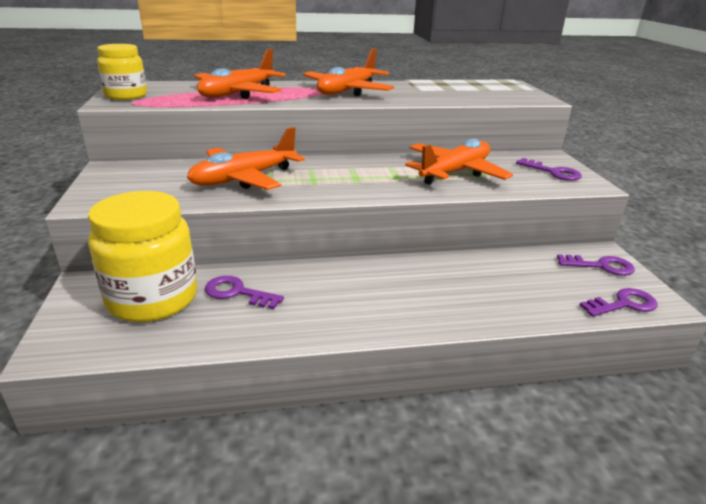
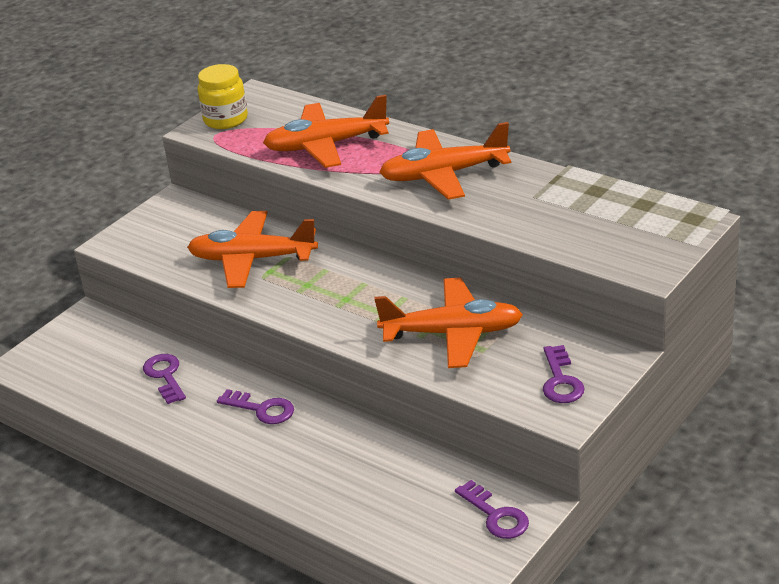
camera: 50 degrees right, 5 degrees up
yellow jar [88,191,197,322] -> none
purple key [579,288,658,317] -> purple key moved to [217,389,294,424]

